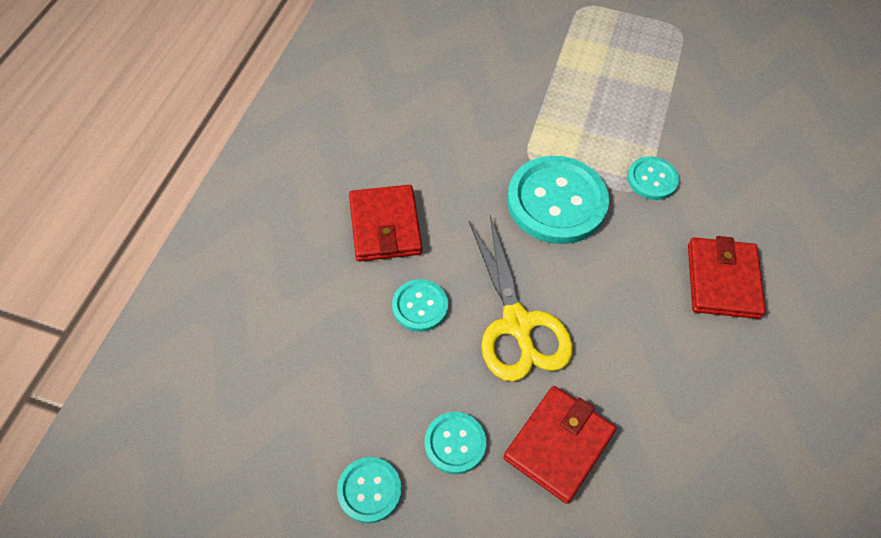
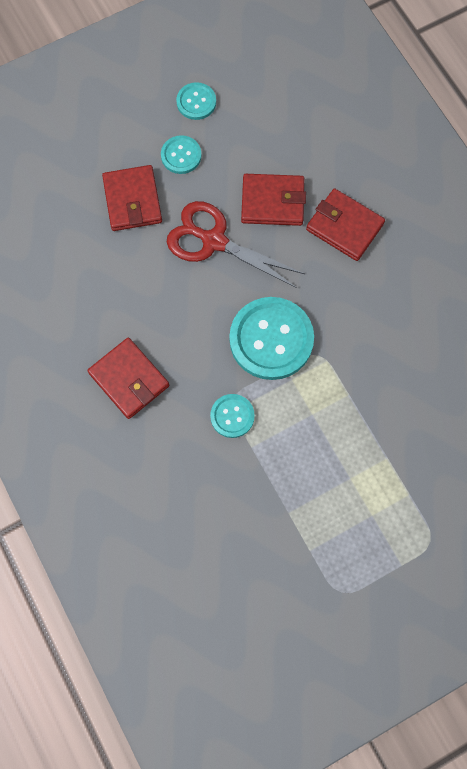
camera: 135 degrees right, 15 degrees up
turquoise button [392,279,448,332] -> red wallet [241,174,306,226]
yellow scissors [469,215,573,381] -> red scissors [167,201,305,288]

